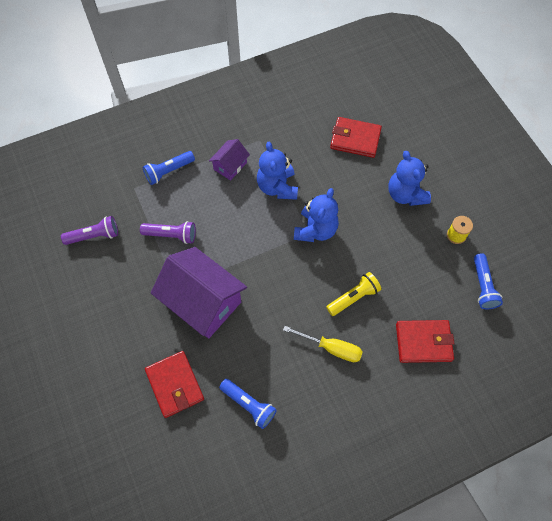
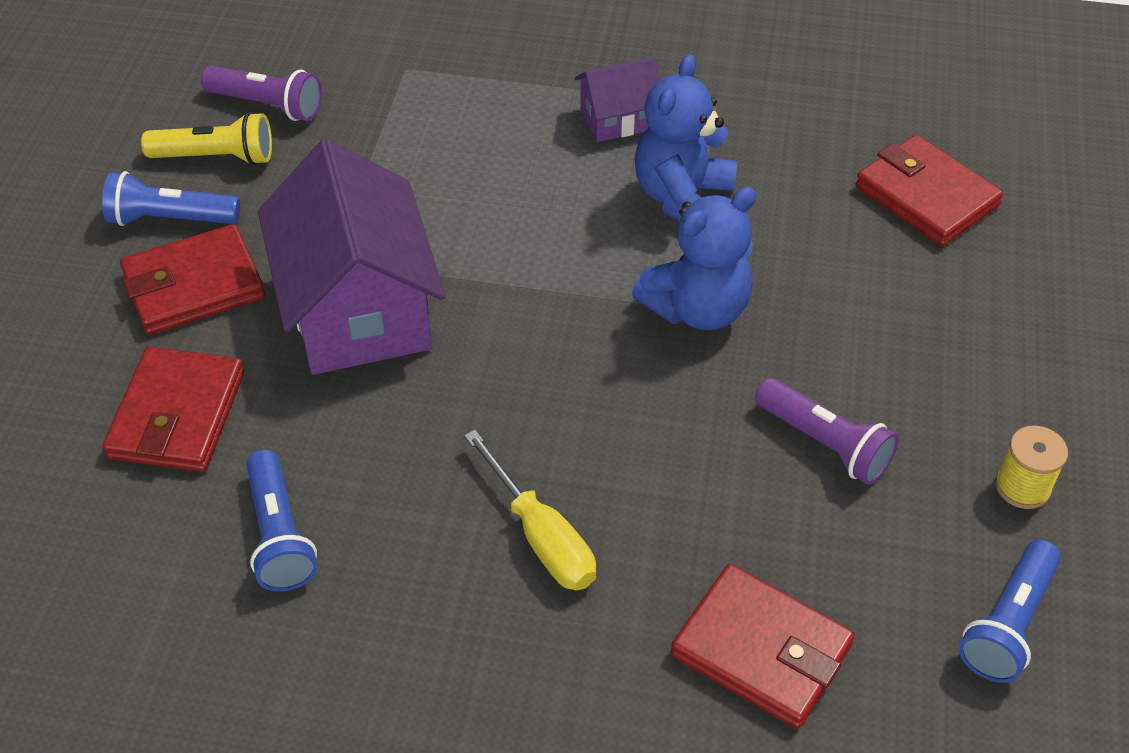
camera: 35 degrees right, 15 degrees down
purple flashlight [140,221,196,244] -> purple flashlight moved to [755,378,899,485]
blue flashlight [143,151,195,185] -> blue flashlight moved to [102,171,240,226]
yellow flashlight [326,272,381,316] -> yellow flashlight moved to [141,112,272,165]
blue teddy bear [388,151,431,206] -> none
none -> red wallet [120,224,265,335]

